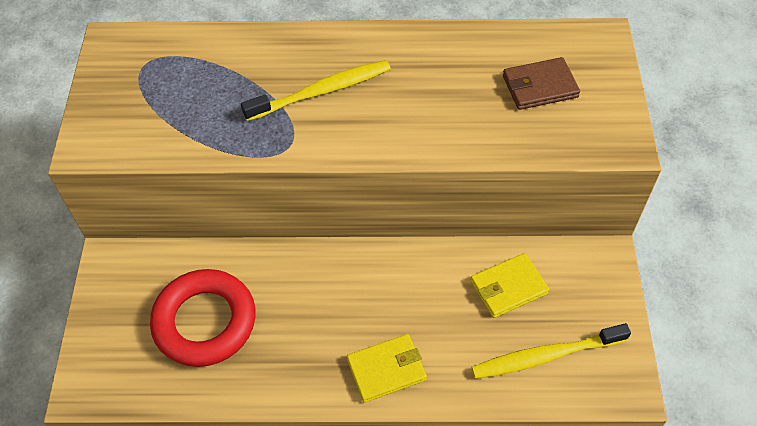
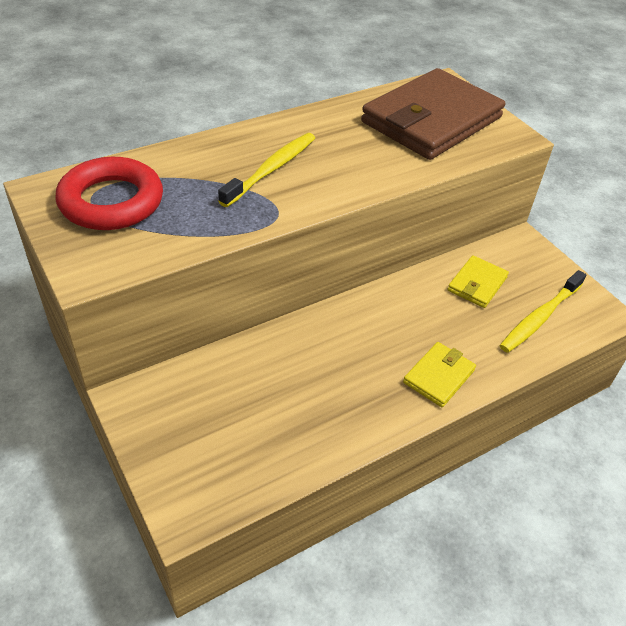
camera: 35 degrees left, 10 degrees down
red ring [150,269,256,367] -> red ring moved to [56,157,163,230]
brown wallet [503,57,580,110] -> brown wallet [361,68,505,160], size x2.21

